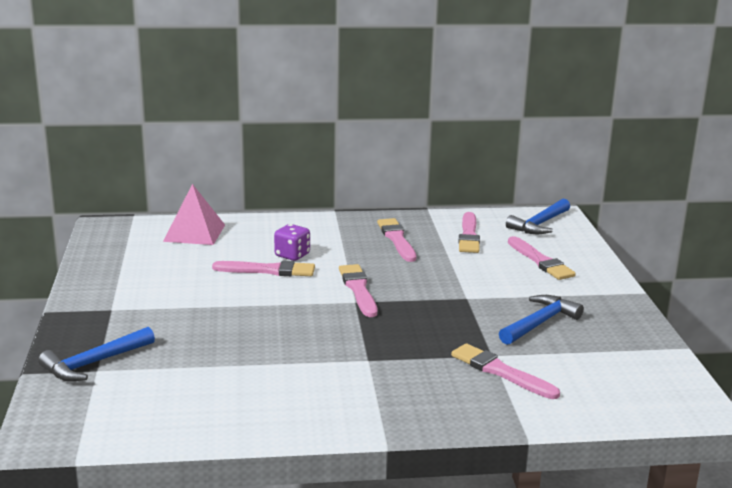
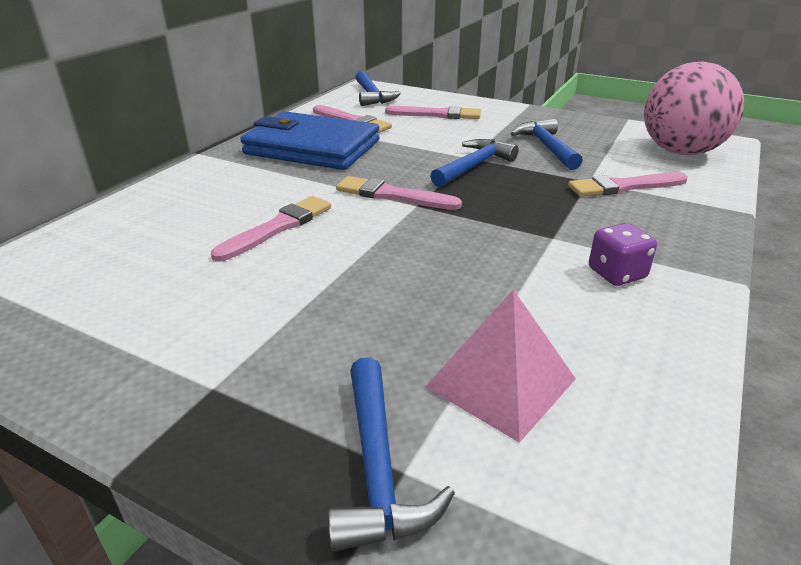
camera: 55 degrees left, 10 degrees up
pink pyramid [163,184,225,245] -> pink pyramid moved to [425,289,576,443]
purple dice [274,224,310,261] -> purple dice moved to [589,223,657,286]
pink brush [377,218,416,262] -> blue wallet [240,111,380,170]
none -> blue hammer [430,139,519,187]
none -> pink ball [644,62,744,155]

